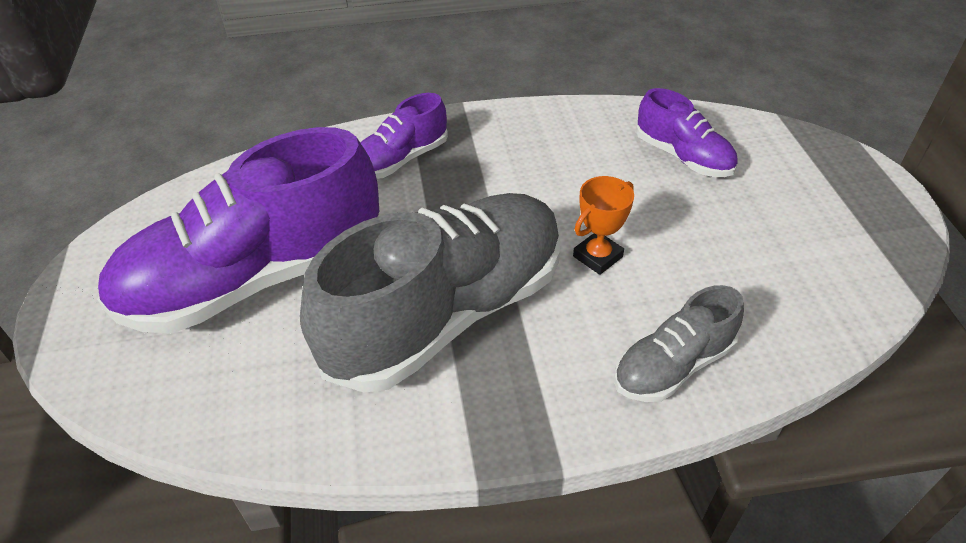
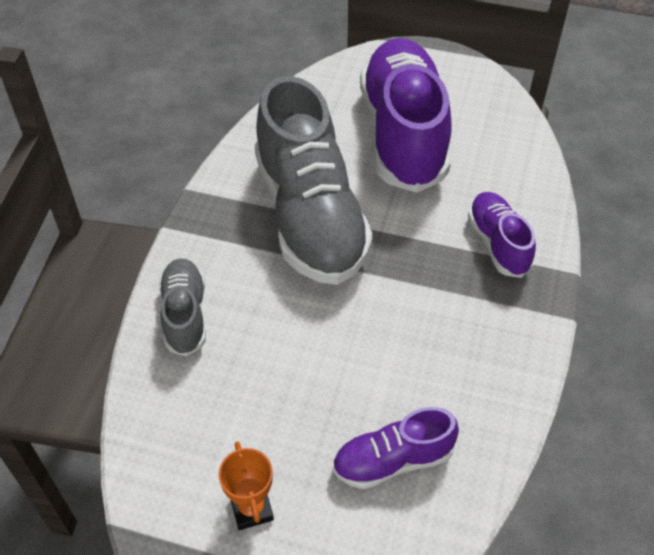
camera: 115 degrees right, 5 degrees up
orange trophy [573,176,634,275] -> orange trophy moved to [218,441,274,530]

